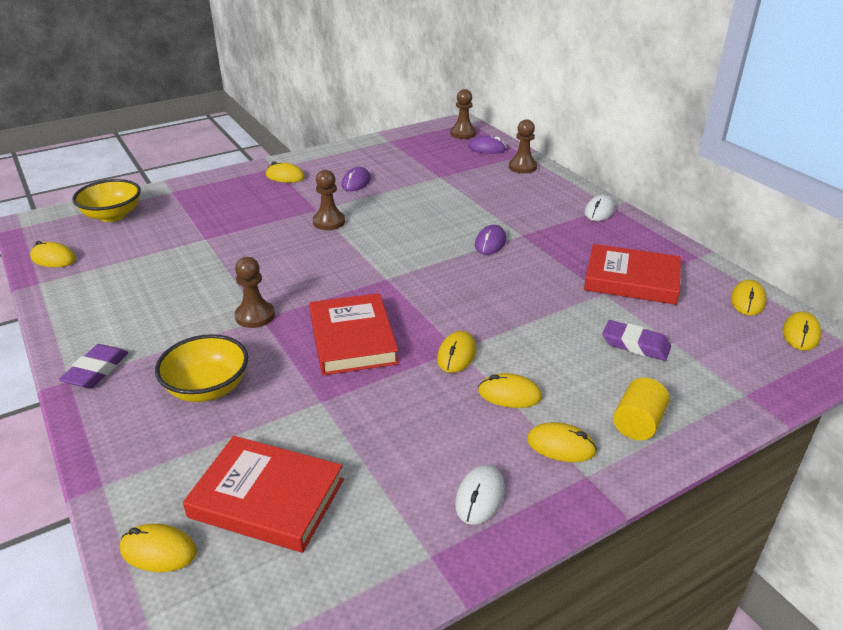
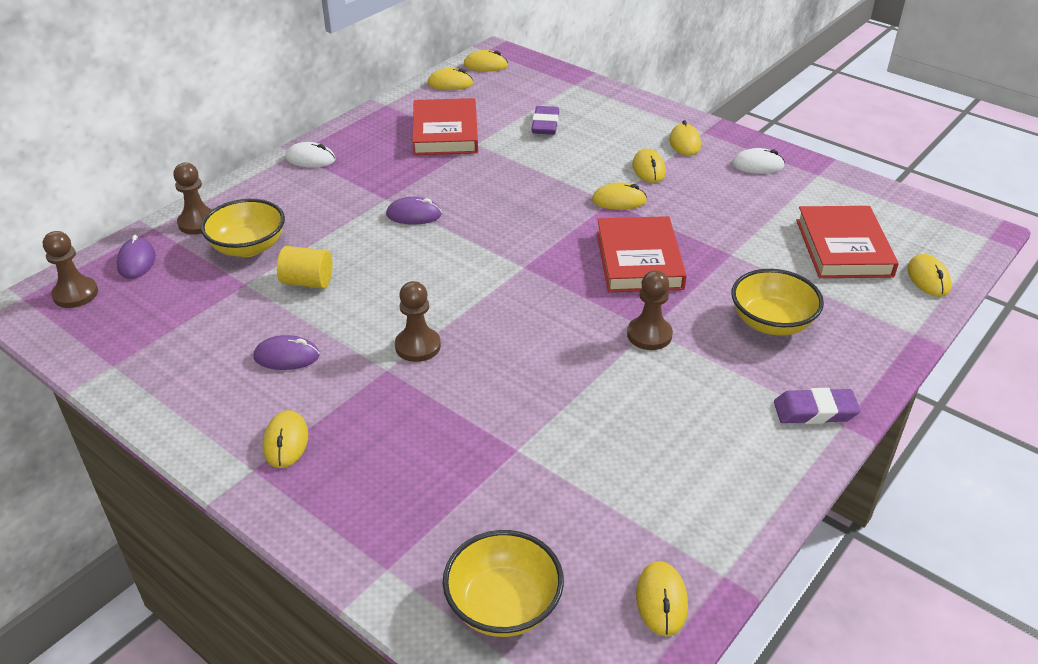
camera: 110 degrees left, 5 degrees up
red book [309,293,399,375] -> red book turned 60 degrees counterclockwise [597,216,687,292]
yellow cylinder [613,378,670,440] -> yellow cylinder moved to [277,246,333,289]
none -> yellow bowl [200,199,285,257]

